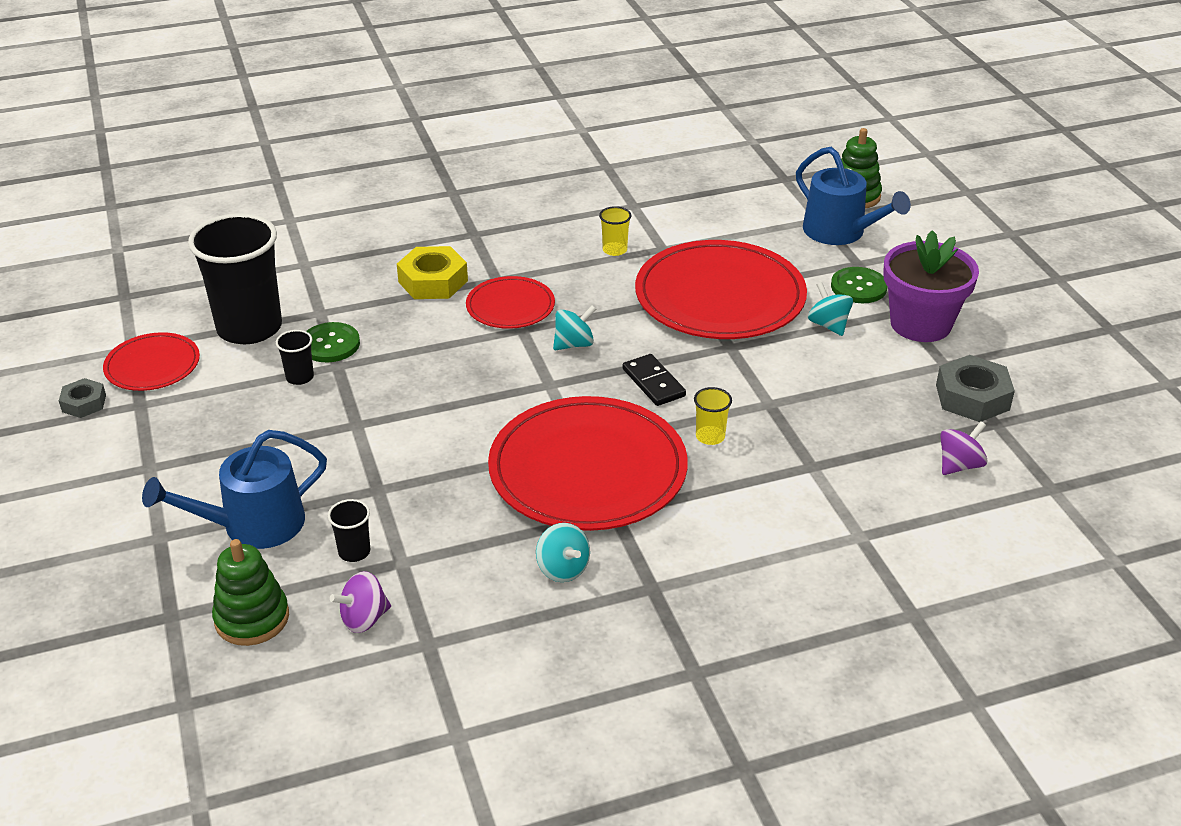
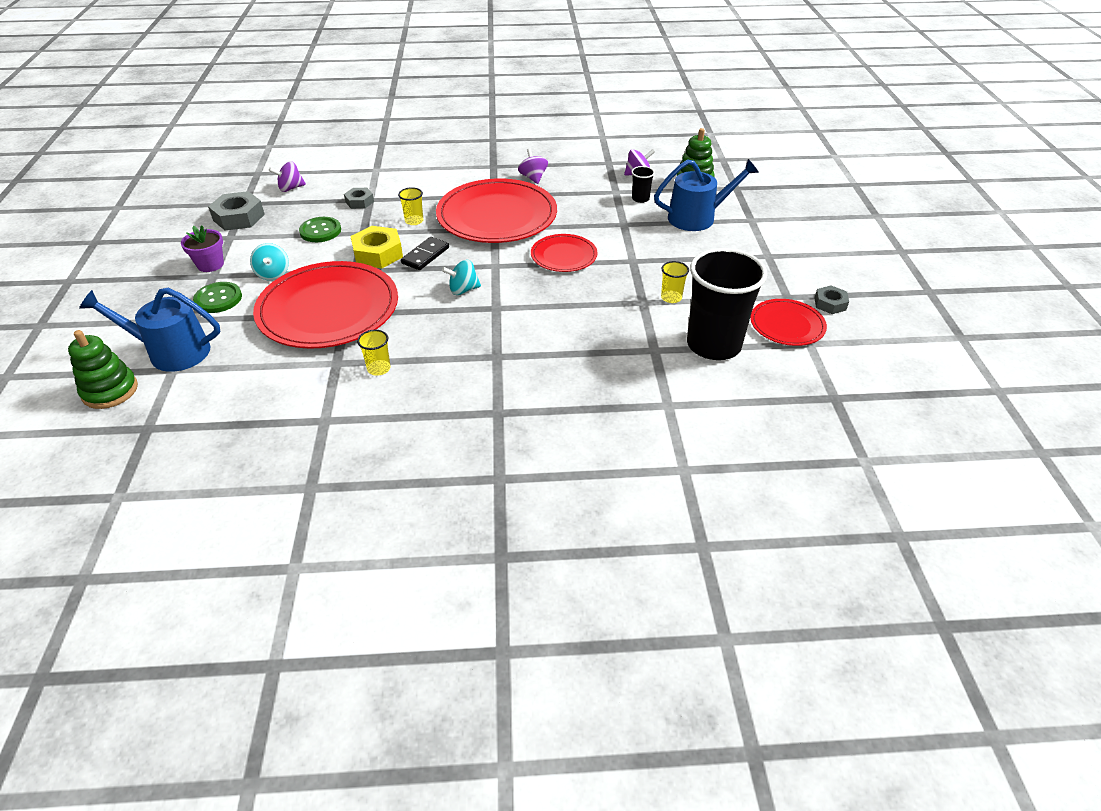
camera: 165 degrees left, 5 degrees up
black cup [276,330,314,385] -> yellow cup [661,261,689,303]
green button [306,322,360,362] -> green button moved to [299,217,341,242]
yellow nut [397,246,468,299] -> yellow nut moved to [350,226,403,268]
red plate [466,276,555,329] -> red plate moved to [531,234,597,272]
turquoise spinning top [536,523,590,582] -> purple spinning top [518,148,548,184]
black domino [623,354,686,406] -> black domino turned 45 degrees clockwise [401,237,449,270]
blue watering can [796,147,911,245] -> blue watering can turned 60 degrees counterclockwise [79,288,220,372]
purple flower pot [883,230,979,342] -> purple flower pot [181,225,224,272], size x0.56
none -> grey nut [344,188,374,209]

